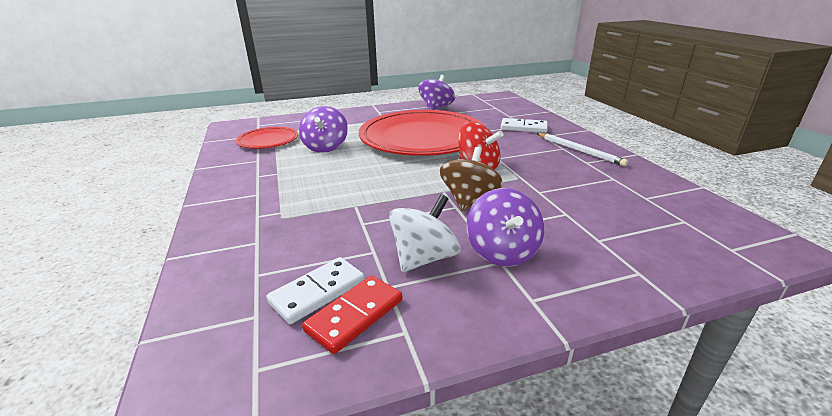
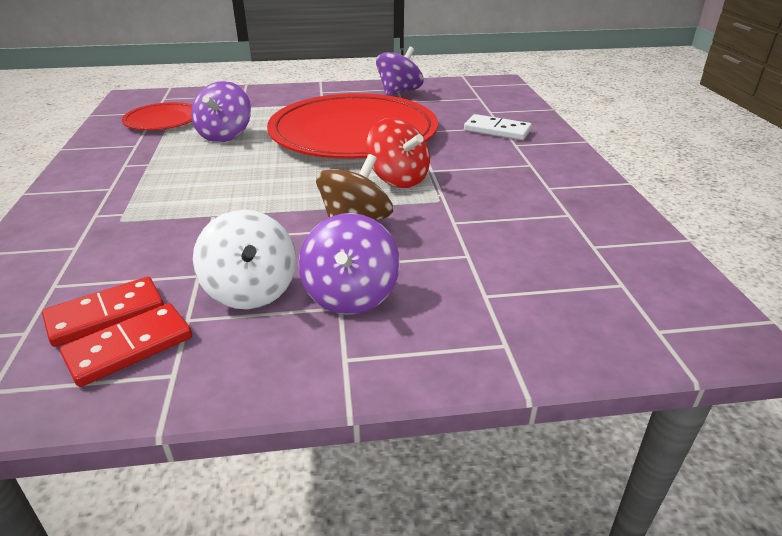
camera: 10 degrees right, 5 degrees up
white domino [267,257,365,324] -> red domino [42,277,164,347]
white spinning top [389,194,460,272] -> white spinning top turned 105 degrees clockwise [193,210,296,309]
white pencil [536,133,628,166] -> none

